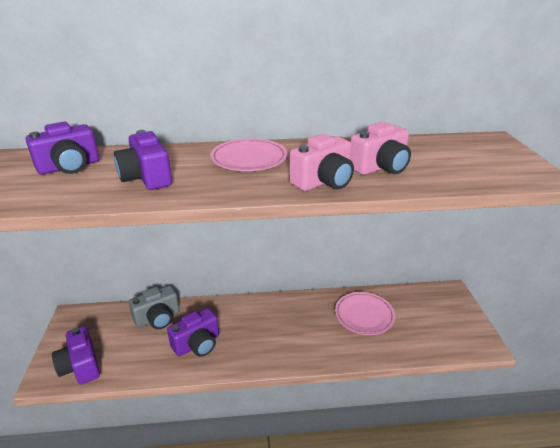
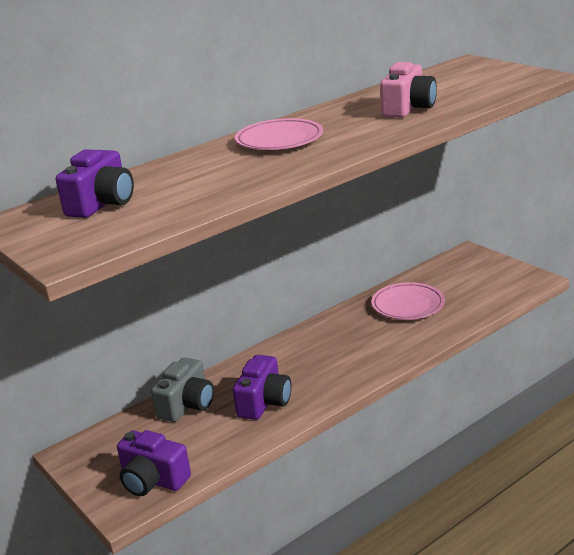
camera: 30 degrees left, 5 degrees down
purple camera [114,130,172,190] -> none
pink camera [289,134,354,191] -> none

